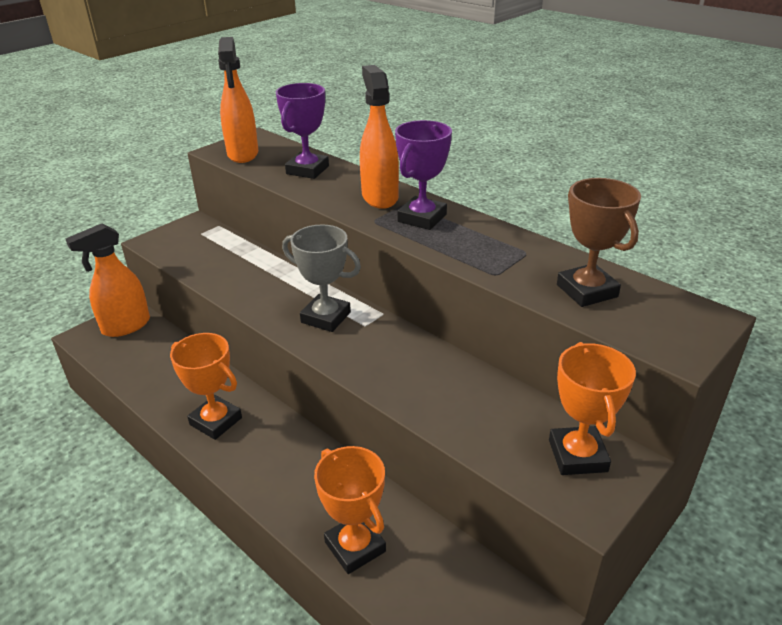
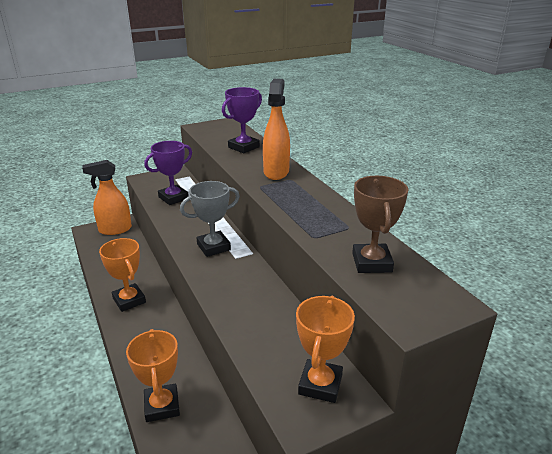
camera: 20 degrees right, 5 degrees down
orange spray bottle [218,37,258,163] -> none
grey trophy [282,224,361,332] -> grey trophy turned 75 degrees counterclockwise [180,181,240,257]
purple trophy [395,120,452,230] -> purple trophy moved to [144,141,192,205]

